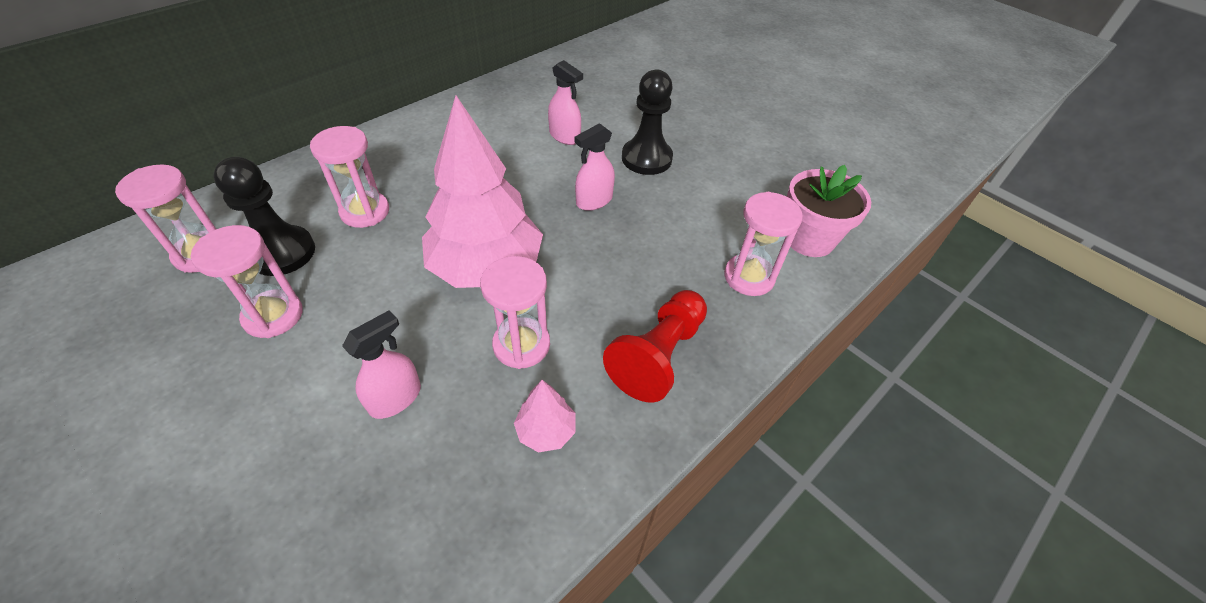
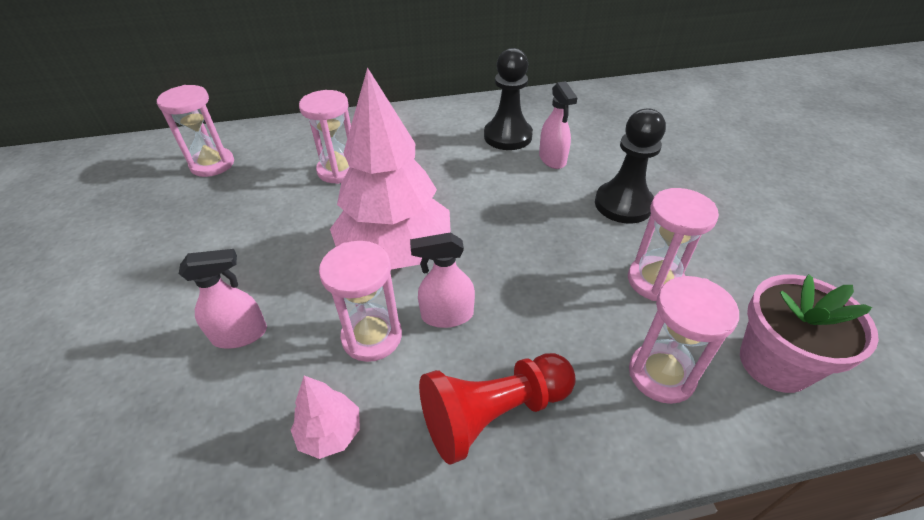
camera: 35 degrees right, 5 degrees down
pink hourglass [191,225,303,338] -> pink hourglass moved to [628,188,719,301]
black pawn [213,157,315,276] -> black pawn moved to [484,48,533,150]
pink spray bottle [575,123,615,211] -> pink spray bottle moved to [410,232,475,328]

